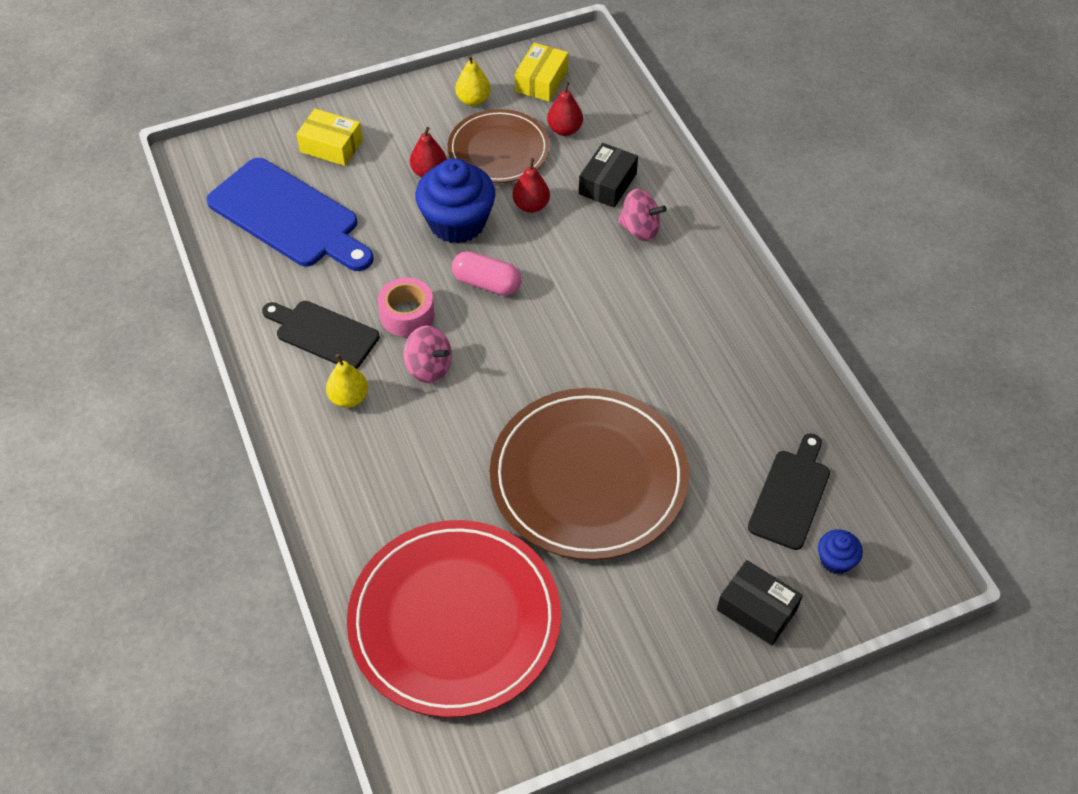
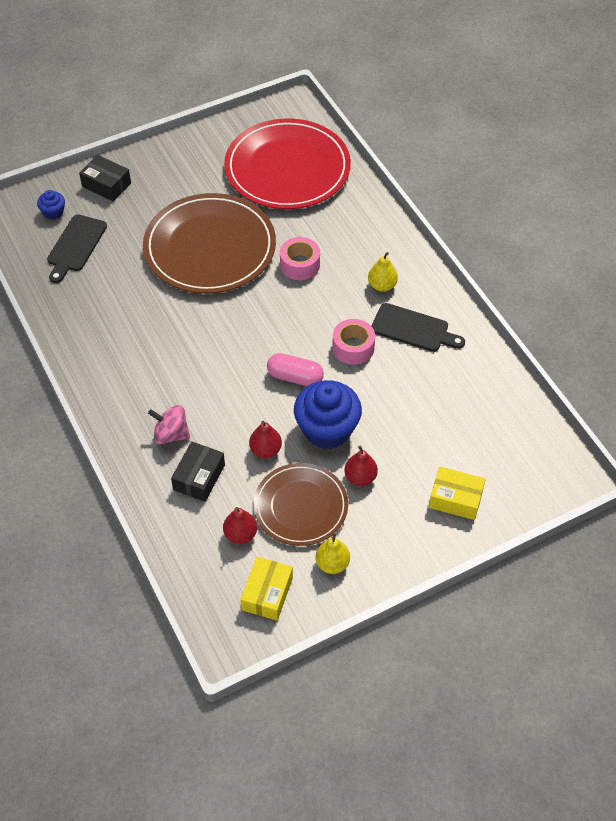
camera: 175 degrees right, 0 degrees up
blue cutting board [207,158,374,271] -> none
pink spinning top [404,326,452,383] -> none
none -> pink tape [280,237,320,280]

